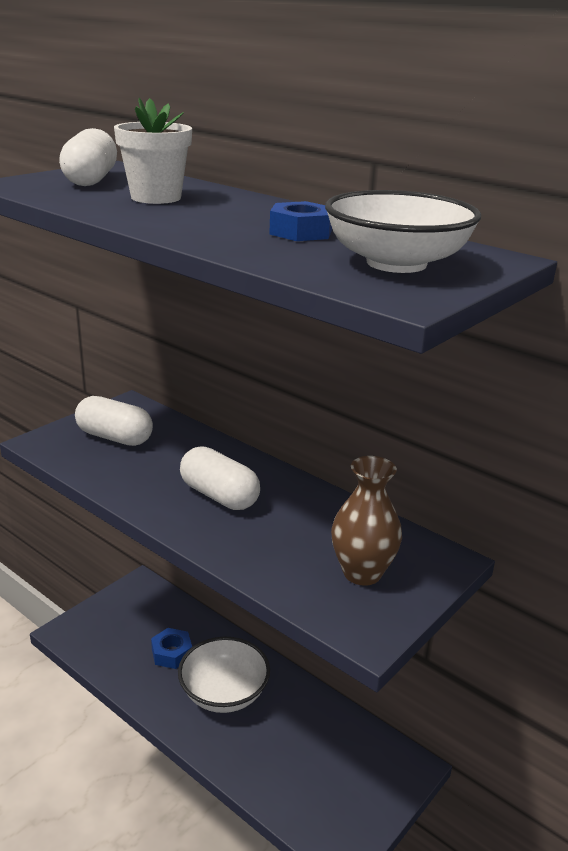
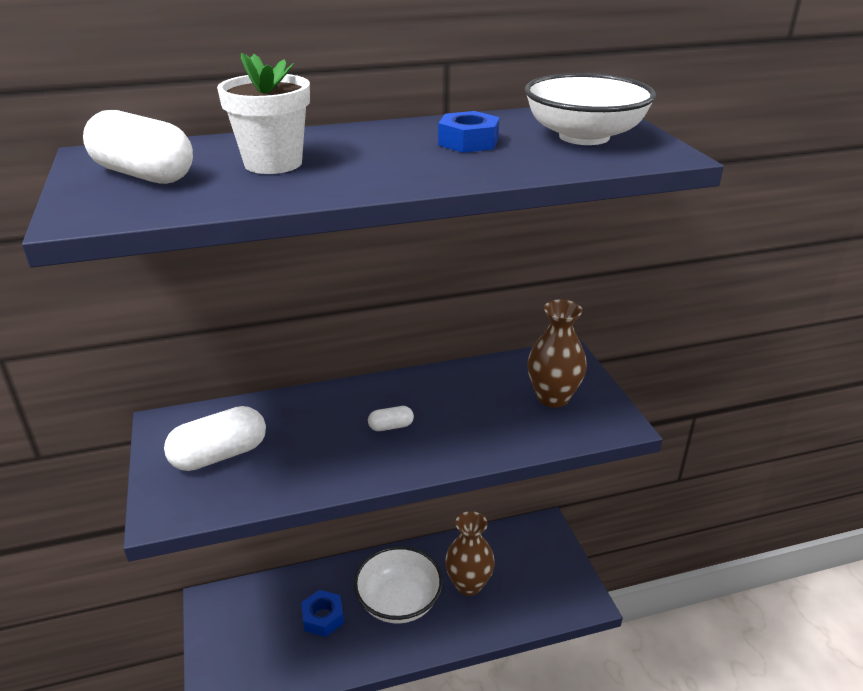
camera: 55 degrees left, 5 degrees up
white capsule [180,446,260,510] -> white capsule [368,406,414,431], size x0.49
none -> brown vase [445,511,495,596]

